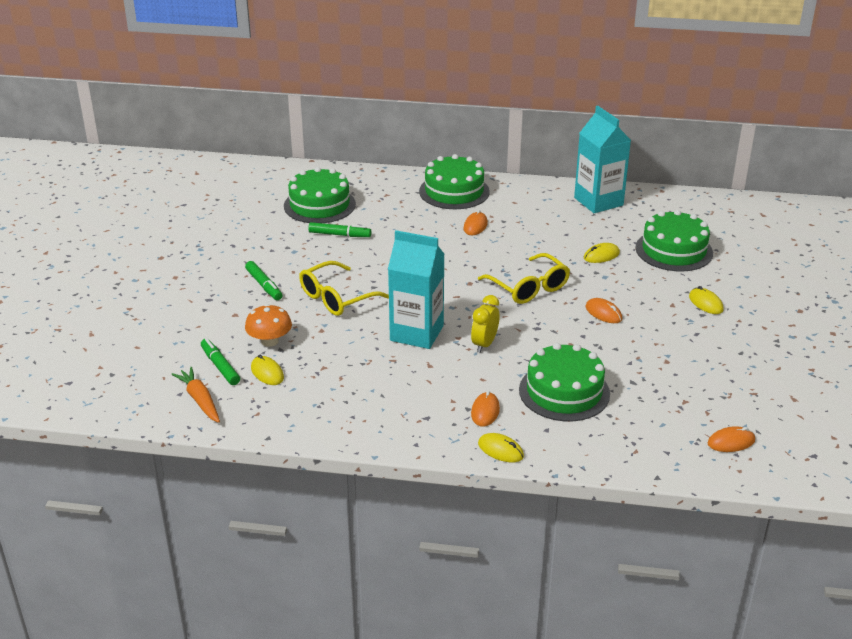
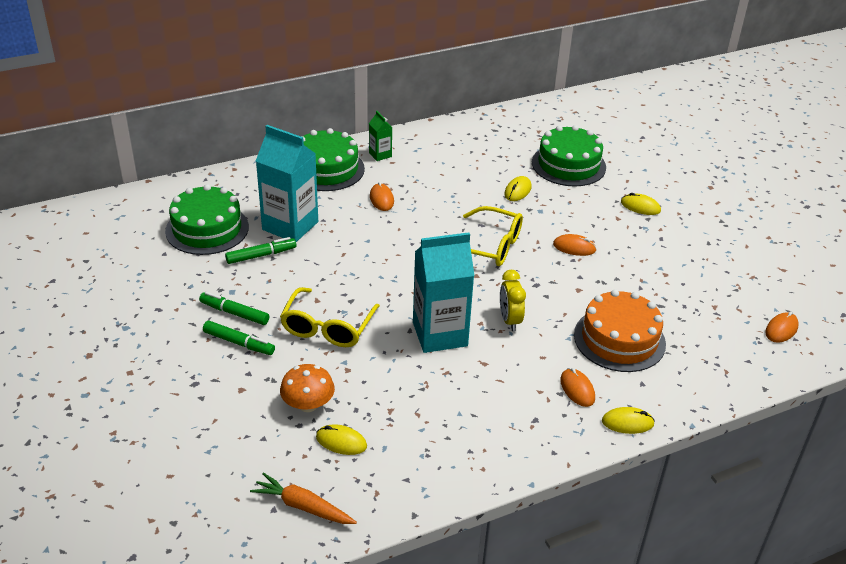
camera: 35 degrees left, 5 degrees up
green marker [201,338,240,385] -> green marker moved to [199,292,269,325]
green cake [519,343,610,421] -> orange cake [574,289,666,372]
turquoise carton [574,106,631,213] -> turquoise carton moved to [256,125,318,242]
none -> green carton [369,111,392,161]

